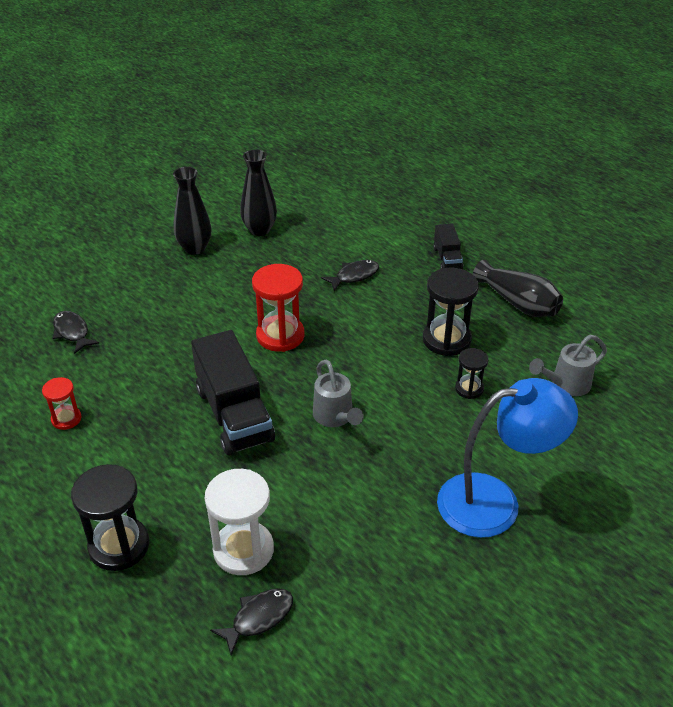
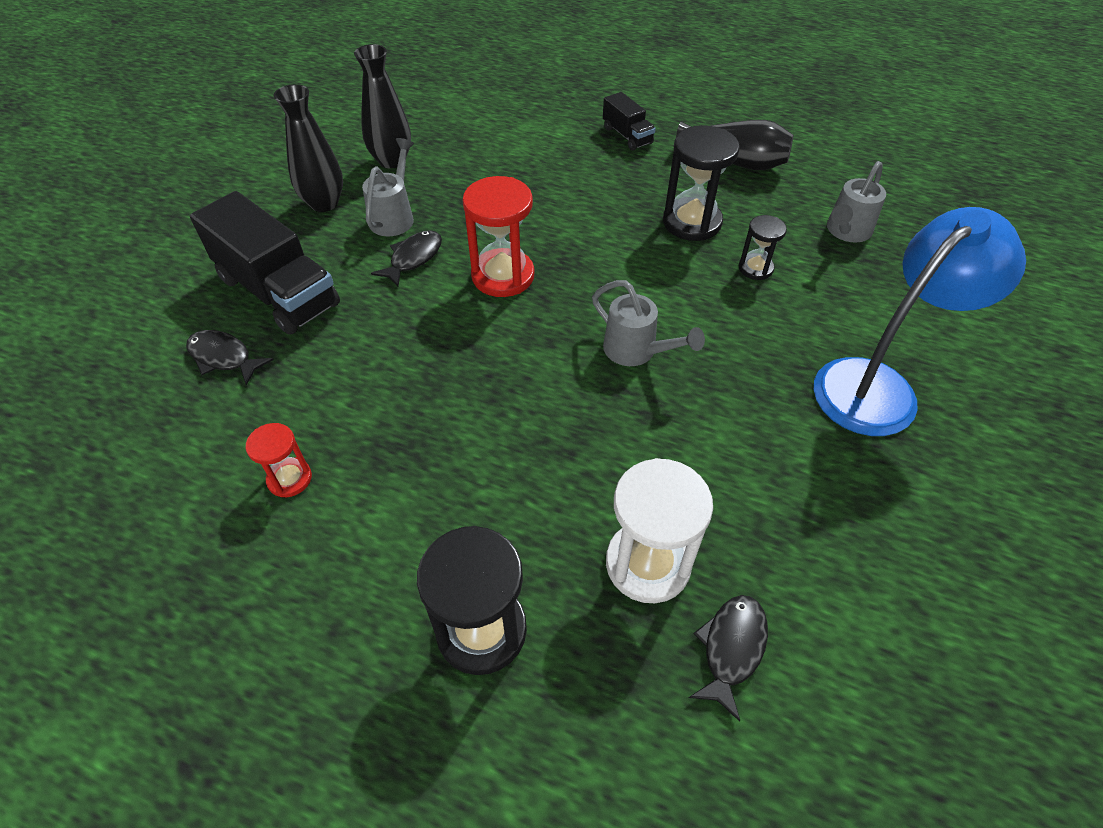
camera: 25 degrees left, 10 degrees up
black truck [191,330,275,455] -> black truck moved to [190,191,340,335]
black fish [321,260,379,291] -> black fish moved to [371,230,442,287]
none -> grey watering can [362,138,414,237]

